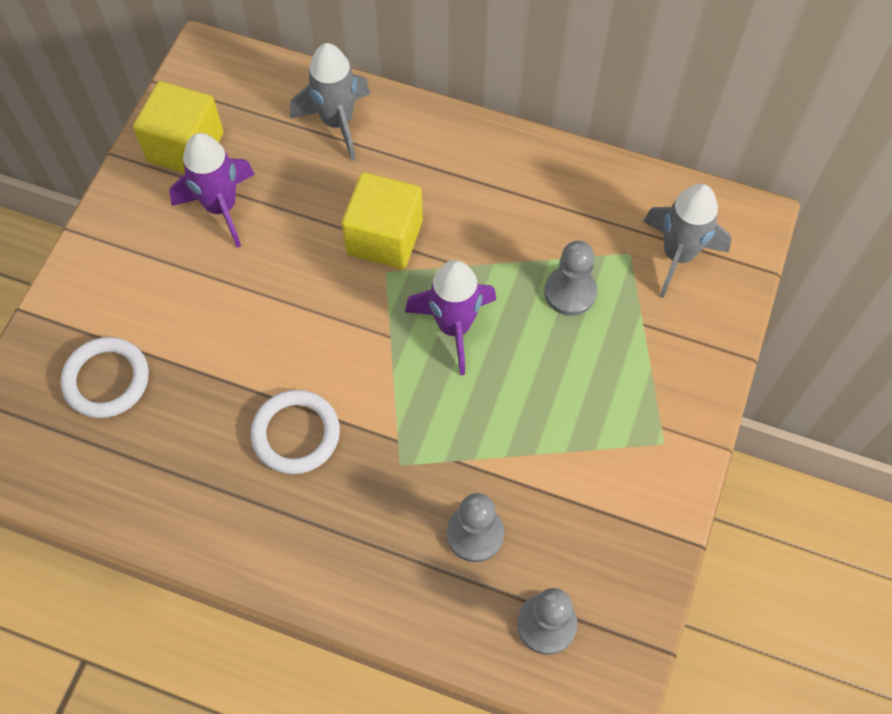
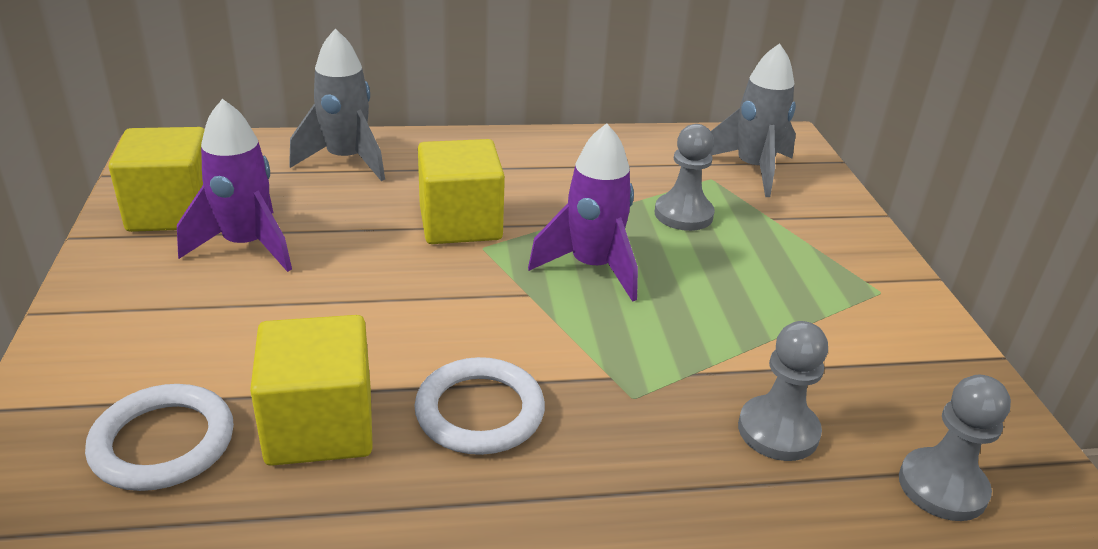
camera: 30 degrees left, 30 degrees down
none -> yellow cube [250,315,373,466]

